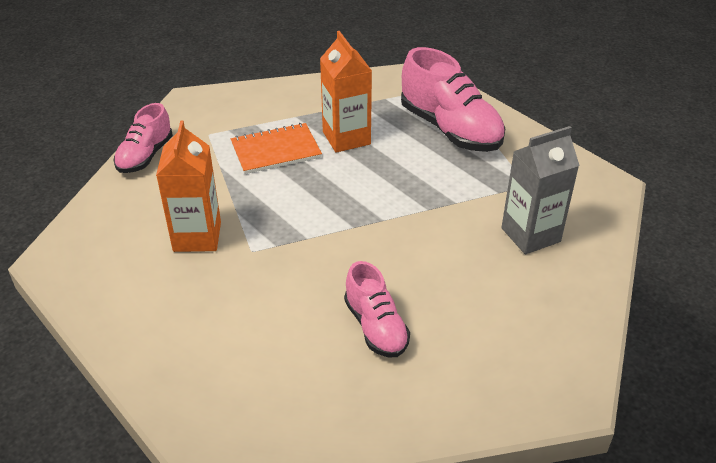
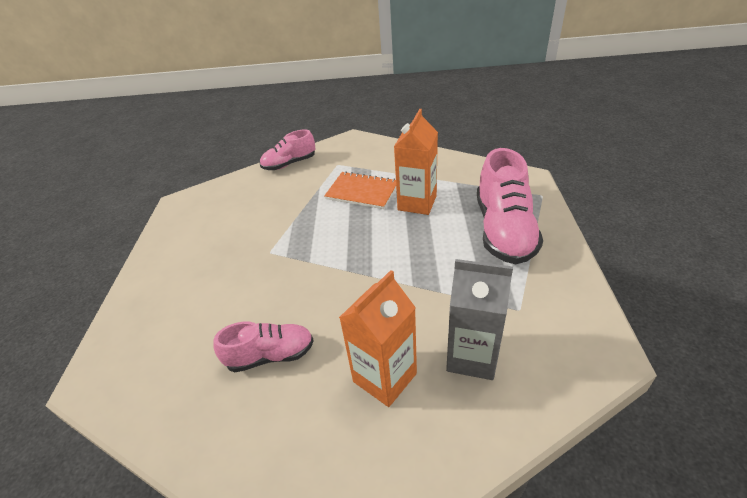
camera: 45 degrees right, 0 degrees up
orange carton [156,120,221,252] -> orange carton moved to [339,270,417,407]
pink shoe [344,261,410,357] -> pink shoe turned 120 degrees counterclockwise [213,322,314,372]

